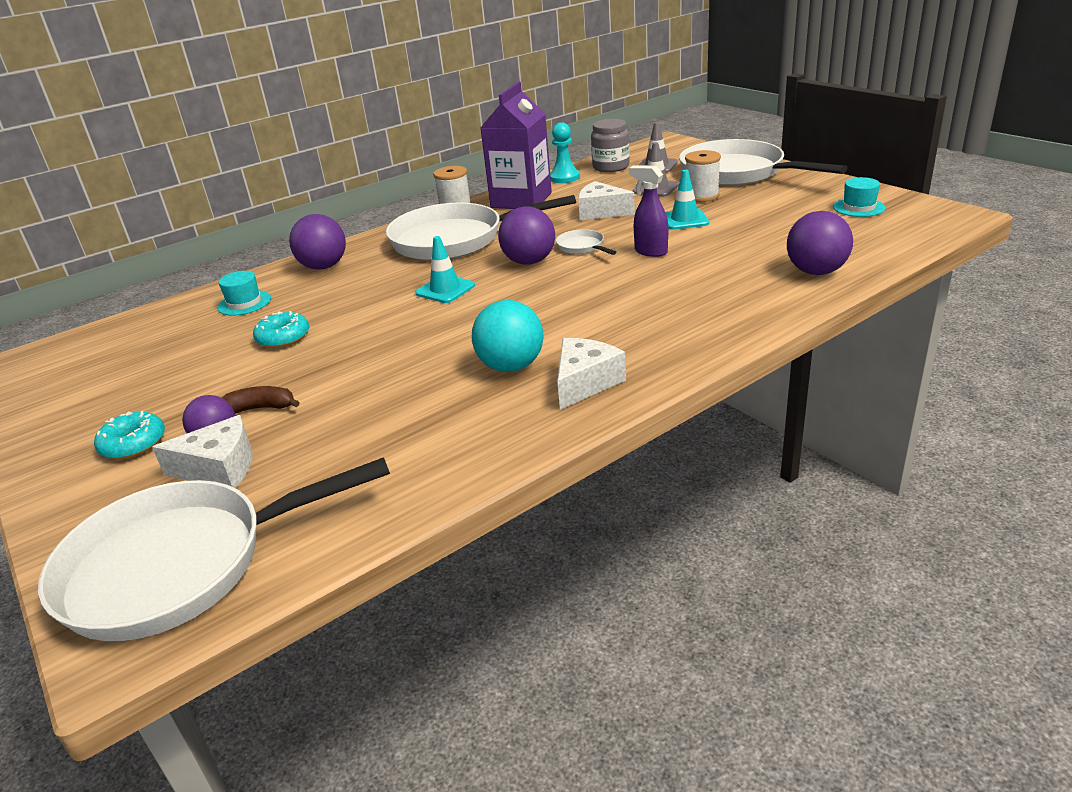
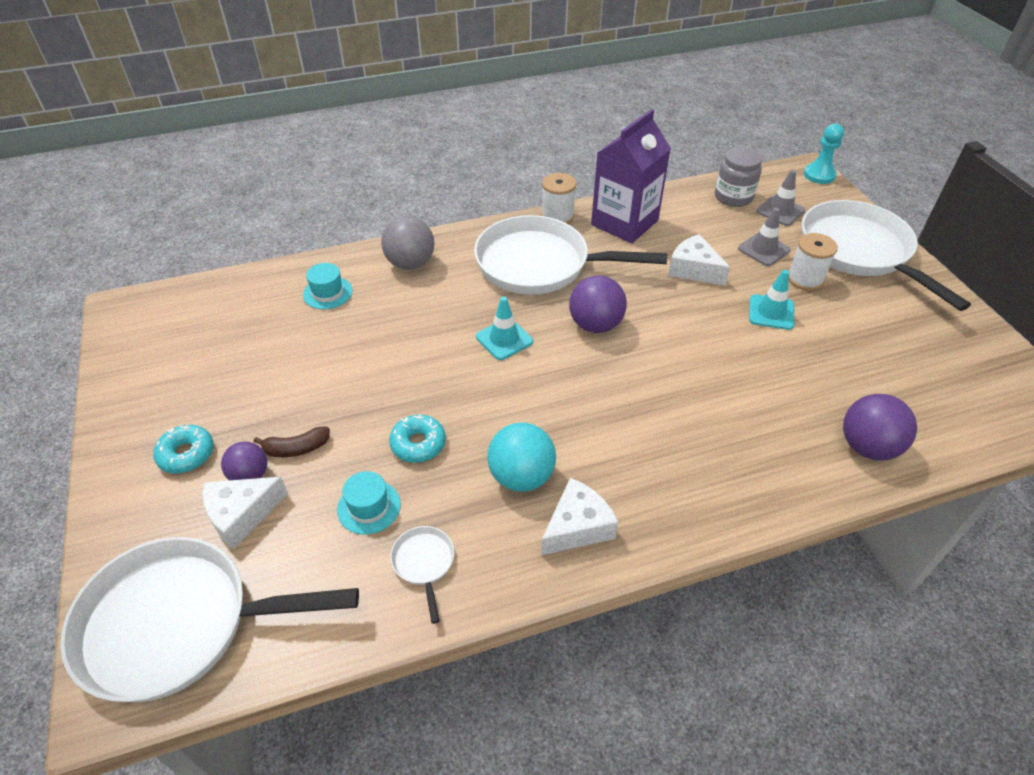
camera: 15 degrees right, 15 degrees up
white cheese [152,415,253,488] -> white cheese turned 135 degrees clockwise [202,477,288,549]
brown banana [222,386,300,414] -> brown banana turned 150 degrees clockwise [253,427,330,457]
turquoise donut [253,311,309,348] -> turquoise donut moved to [389,414,446,462]
purple ball [289,214,346,270] -> grey ball [381,216,435,270]
turquoise pawn [550,122,580,183] -> turquoise pawn moved to [804,124,844,184]
white pan [556,229,617,255] -> white pan moved to [390,526,454,624]
purple spray bottle [629,165,668,257] -> none
turquoise hat [833,177,885,217] -> turquoise hat moved to [337,471,401,534]

